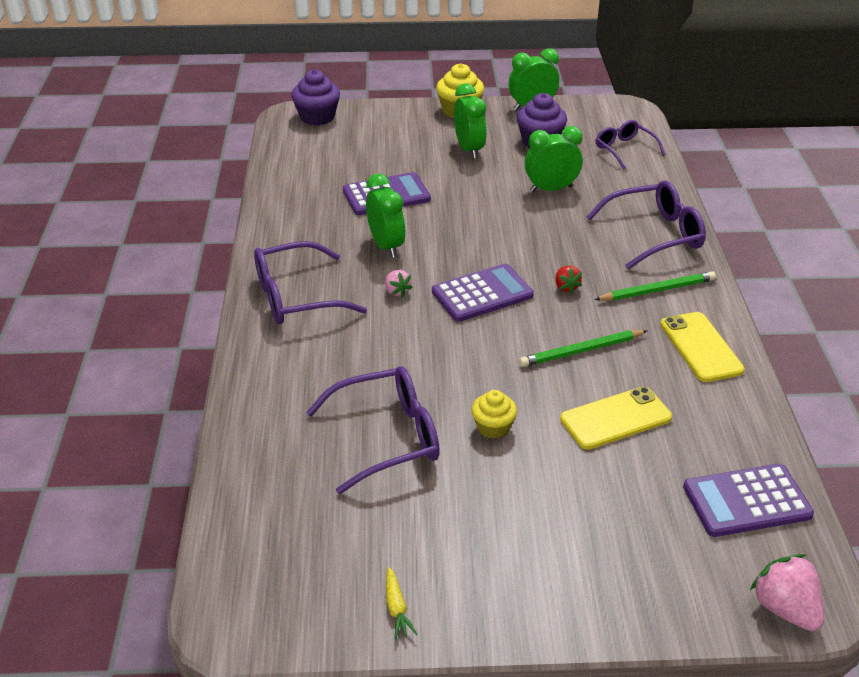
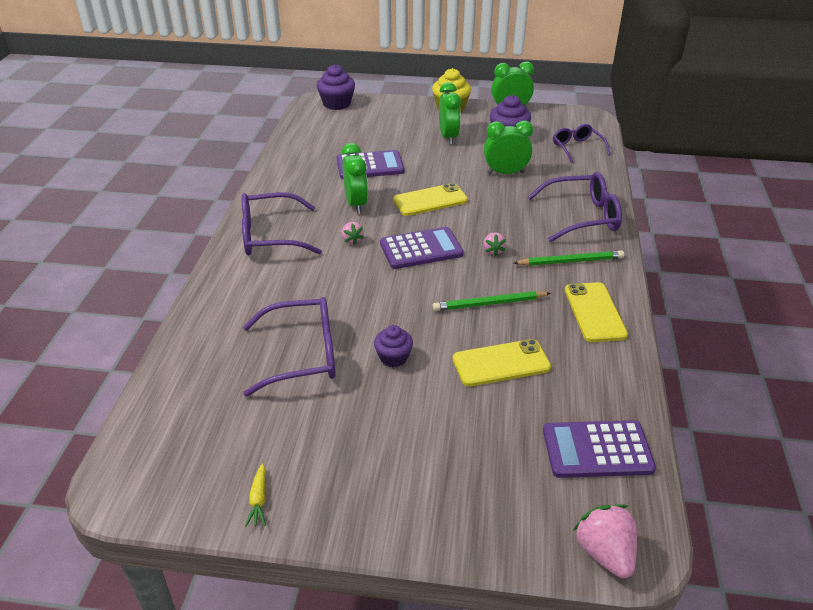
camera: 10 degrees right, 0 degrees up
yellow cupcake [472,390,517,438] -> purple cupcake [374,325,413,367]
red strawberry [555,266,582,293] -> pink strawberry [483,232,506,256]
none -> yellow phone [393,183,468,216]

